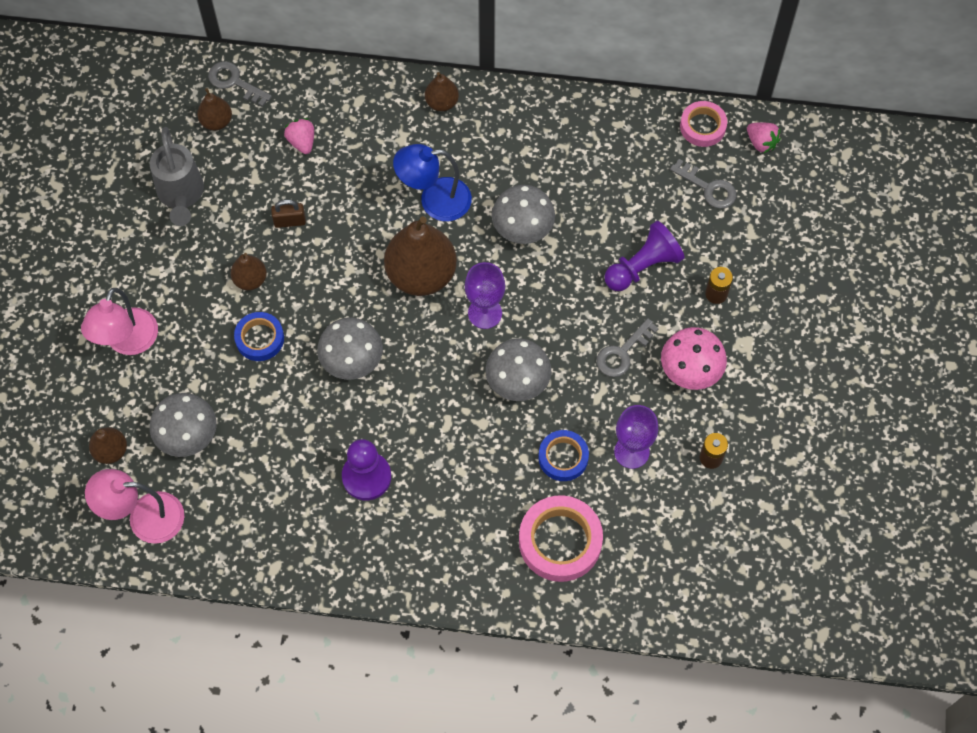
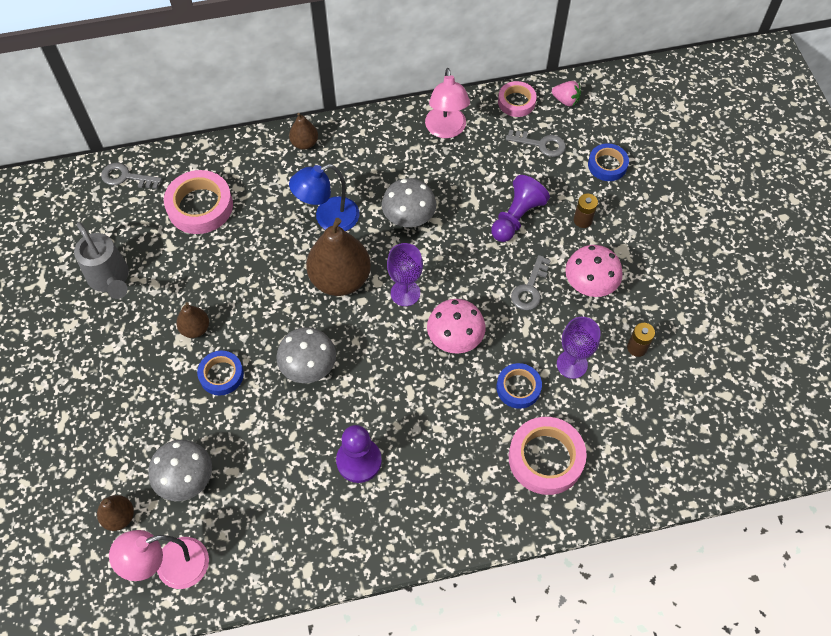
camera: 20 degrees left, 5 degrees down
pink lamp [81,288,158,355] -> pink lamp moved to [425,68,470,138]
brown pear [197,88,232,130] -> none
brown padlock [271,200,306,228] -> none
pink strawberry [284,118,314,154] -> pink tape [164,170,233,234]
grey mushroom [486,339,551,401] -> pink mushroom [427,299,486,354]
none -> blue tape [588,143,629,181]

